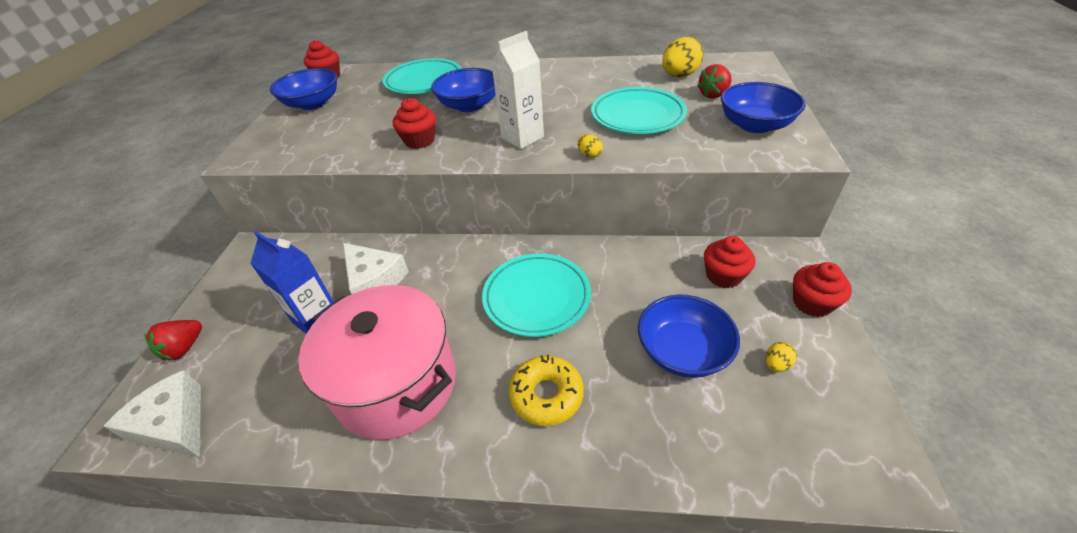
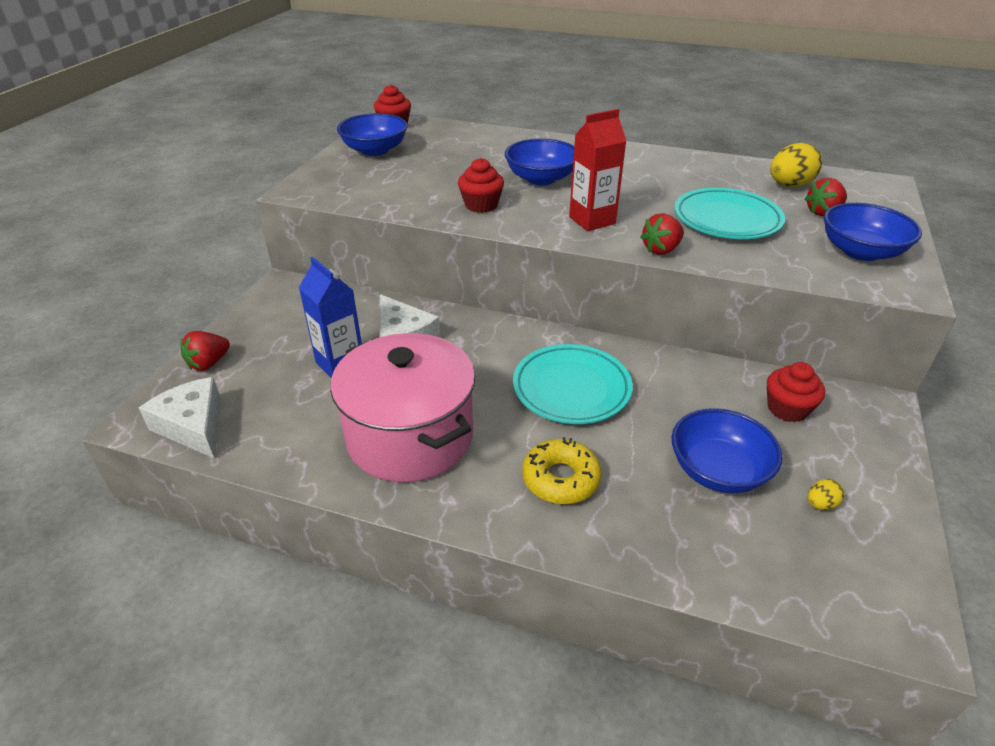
camera: 10 degrees right, 5 degrees down
turquoise plate [383,58,462,94] -> none
white carton [491,31,544,149] -> red carton [569,109,626,231]
yellow egg [577,134,603,158] -> red strawberry [640,213,684,255]
red cupcake [793,262,852,317] -> none

